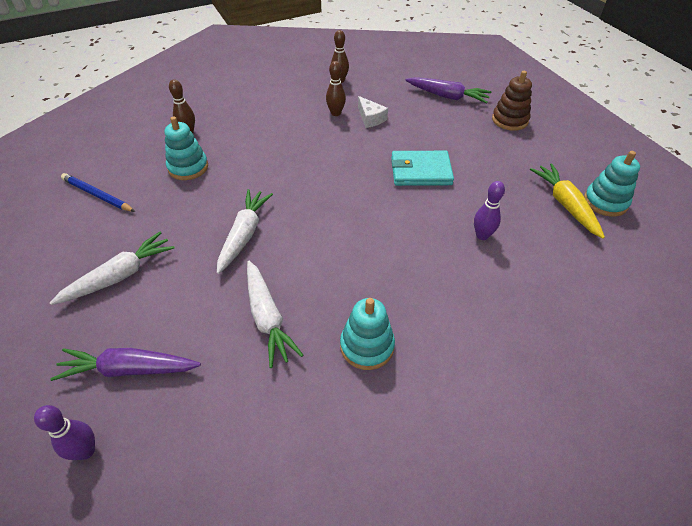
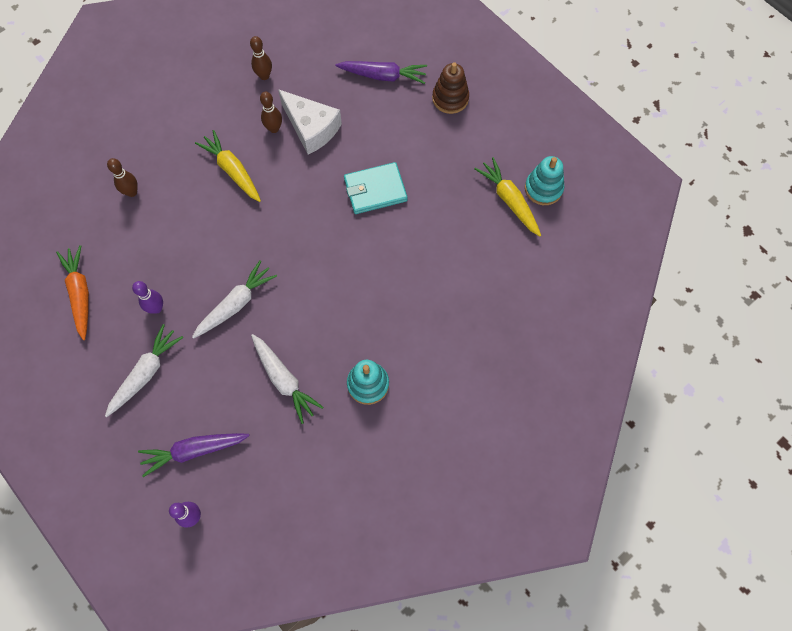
camera: 15 degrees left, 20 degrees up
blue pencil [61,173,135,212] -> orange carrot [56,245,89,340]
turquoise stacking toy [165,116,208,180] -> none
white carrot [217,189,273,274] -> white carrot turned 45 degrees clockwise [192,261,277,339]
white cheese [358,96,388,128] -> white cheese [278,89,342,155], size x1.77
purple bowling pin [474,181,505,240] -> purple bowling pin moved to [132,281,163,314]
none -> yellow carrot [195,130,261,202]

